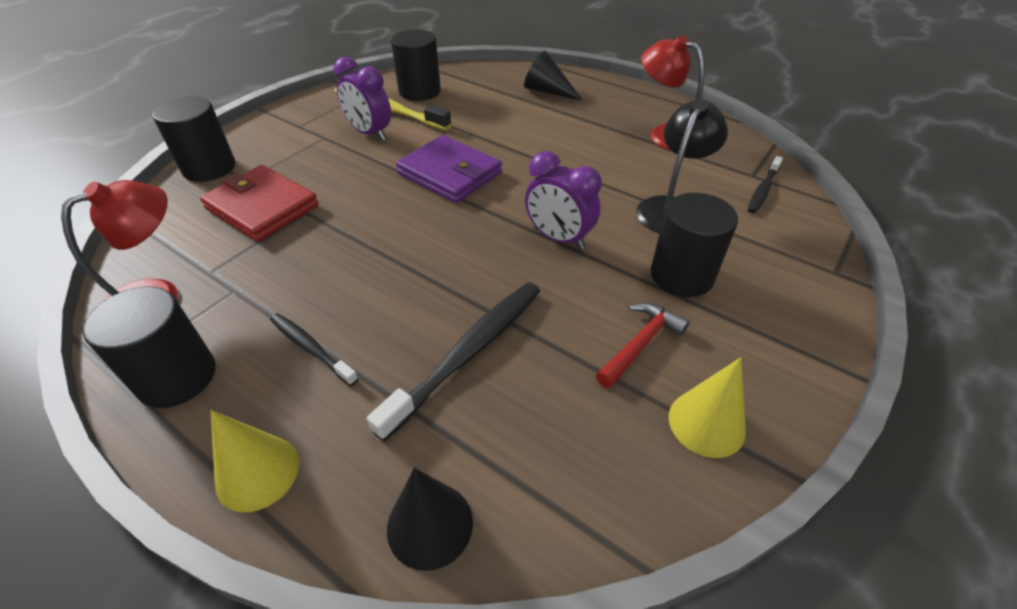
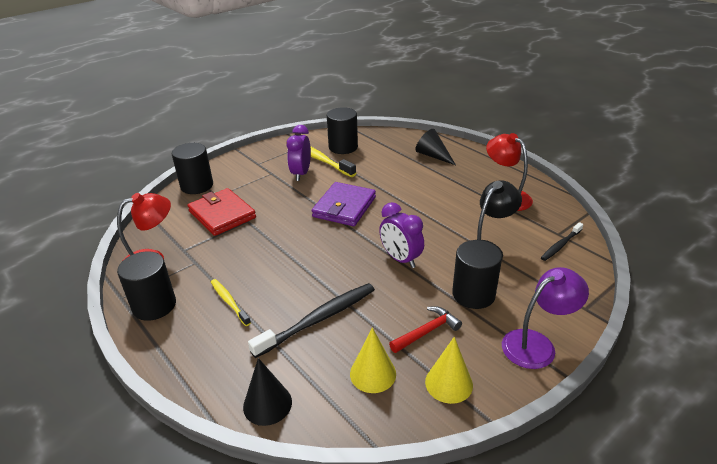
camera: 15 degrees right, 10 degrees down
yellow cone [211,410,299,513] -> yellow cone moved to [350,327,396,393]
black toothbrush [270,313,359,386] -> yellow toothbrush [211,279,251,326]
purple clock [334,57,391,141] -> purple clock turned 45 degrees clockwise [286,125,311,181]
purple wallet [396,135,502,203] -> purple wallet turned 60 degrees clockwise [312,182,376,226]
none -> purple lamp [502,267,589,369]

